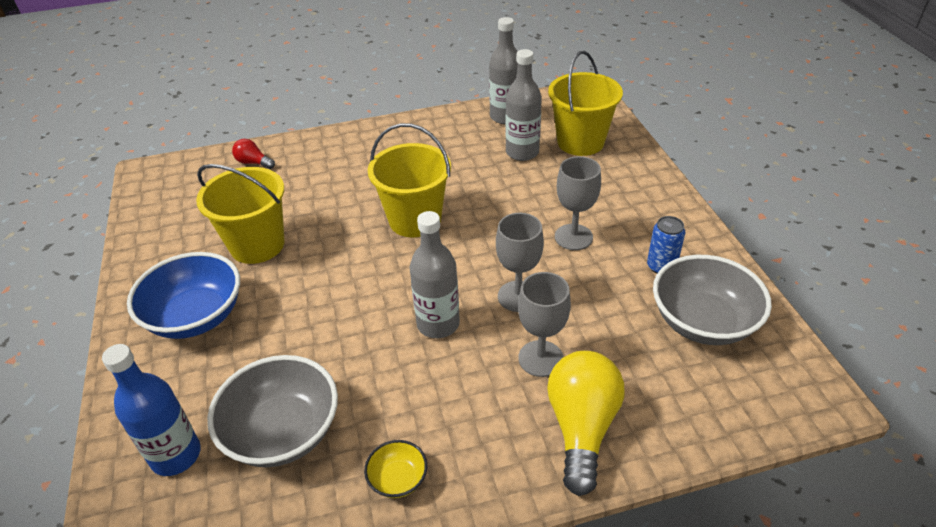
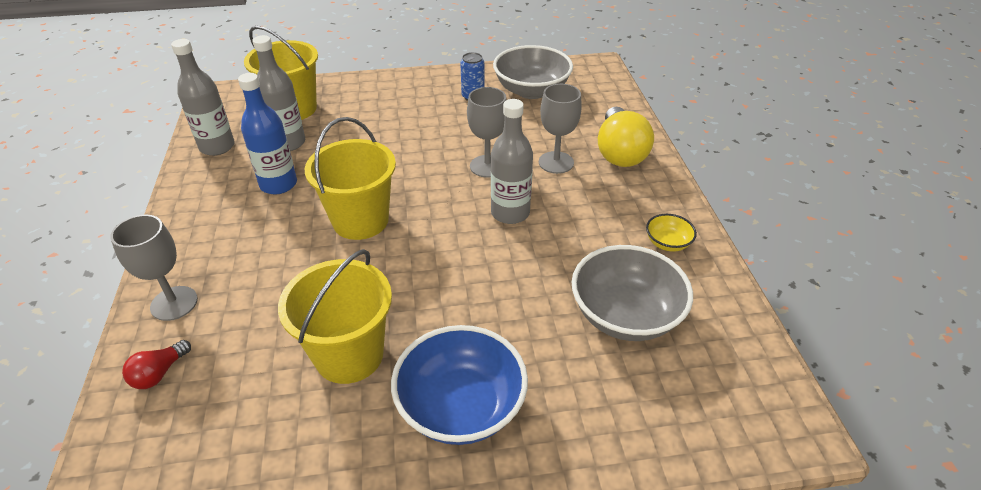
camera: 85 degrees left, 0 degrees up
blue bottle [102,344,201,476] -> blue bottle moved to [238,73,297,195]
yellow light bulb [547,351,624,496] -> yellow light bulb turned 105 degrees counterclockwise [598,107,654,167]
grey goblet [555,156,601,250] -> grey goblet moved to [110,215,198,321]

